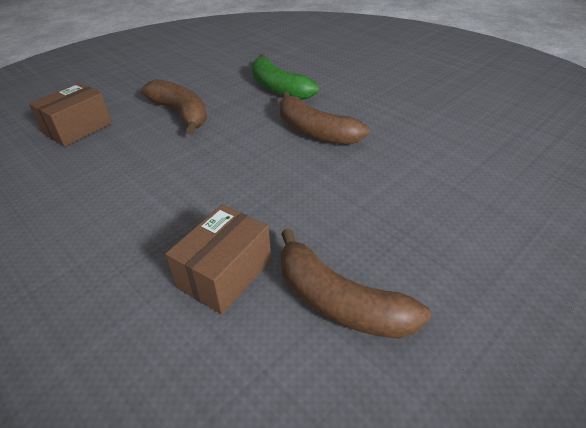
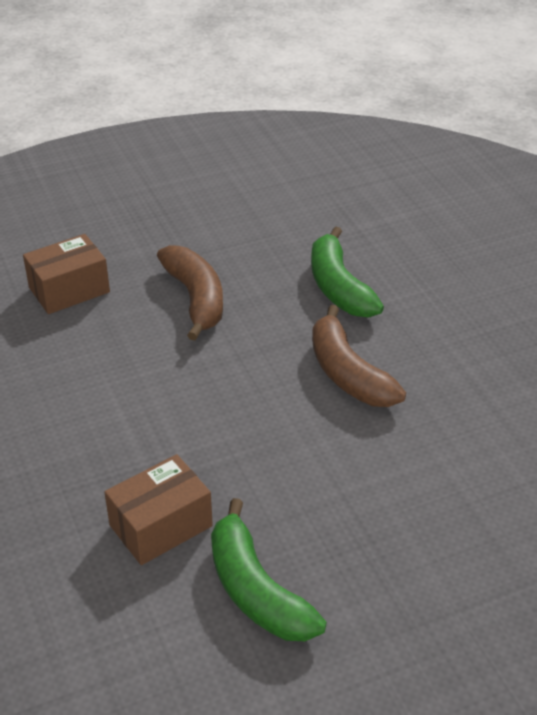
camera: 20 degrees right, 0 degrees up
brown banana [280,228,431,339] -> green banana [211,498,327,641]

